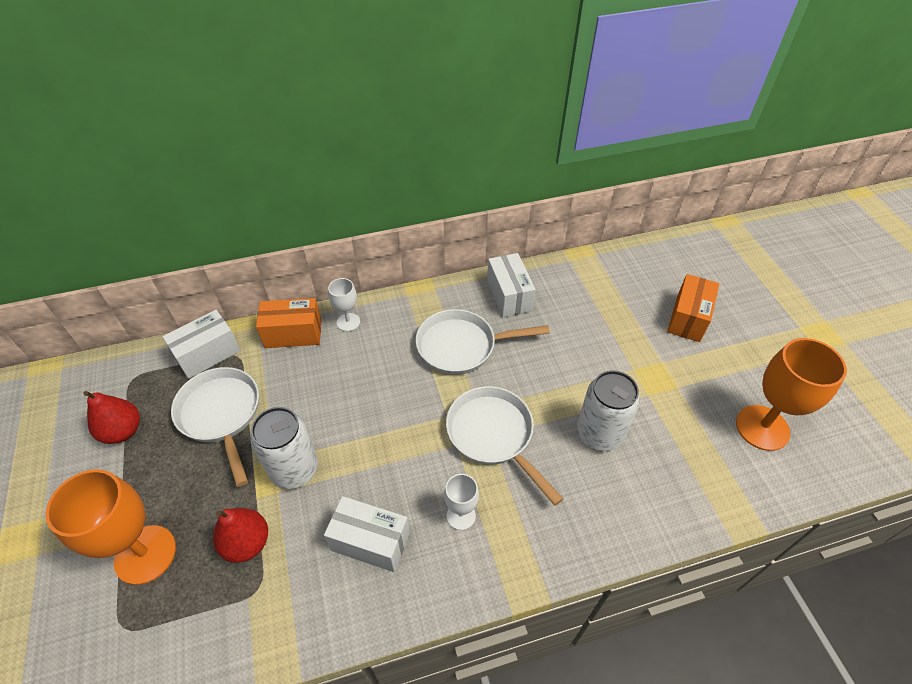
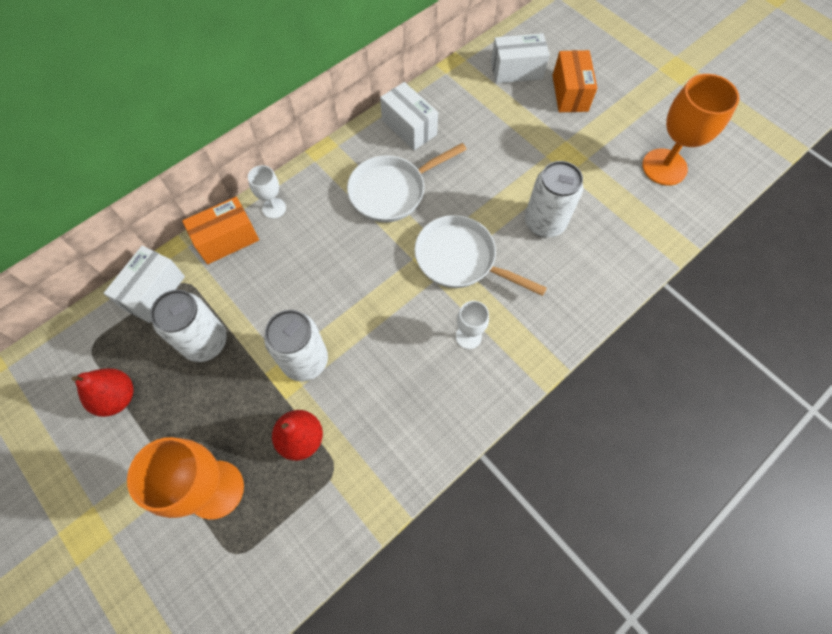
camera: 25 degrees left, 15 degrees up
white pan [171,367,259,487] -> white can [150,290,227,362]
white box [324,496,410,572] -> white box moved to [491,33,550,84]

